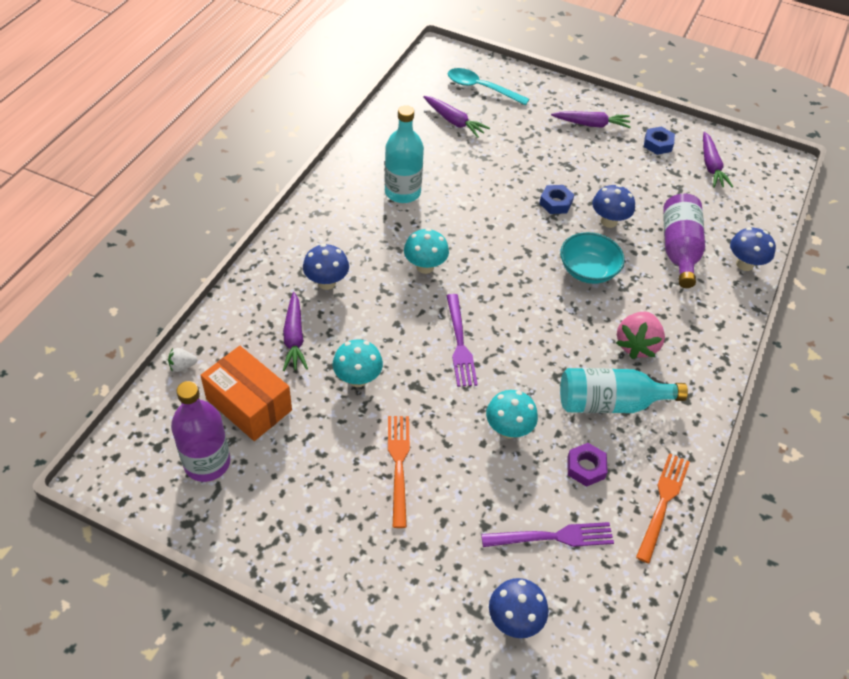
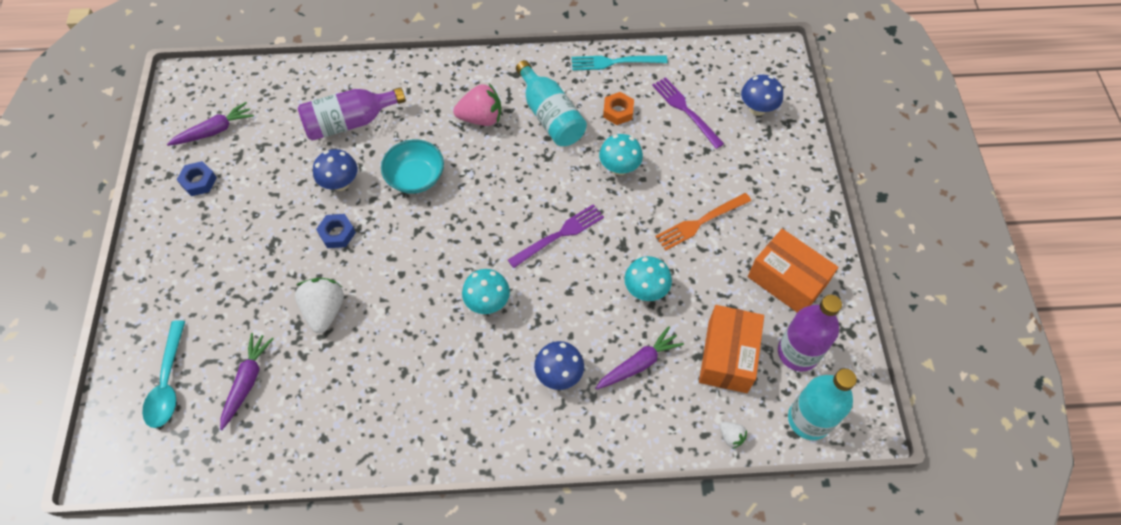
camera: 115 degrees left, 10 degrees up
turquoise bottle [385,105,424,203] -> turquoise bottle moved to [788,368,857,440]
purple carrot [551,111,631,128] -> none
purple nut [567,443,608,487] -> orange nut [603,92,634,125]
orange fork [636,453,690,563] -> turquoise fork [572,56,667,71]
blue mushroom [730,227,776,271] -> none
none -> white strawberry [295,278,344,333]
none -> orange box [748,229,838,313]

